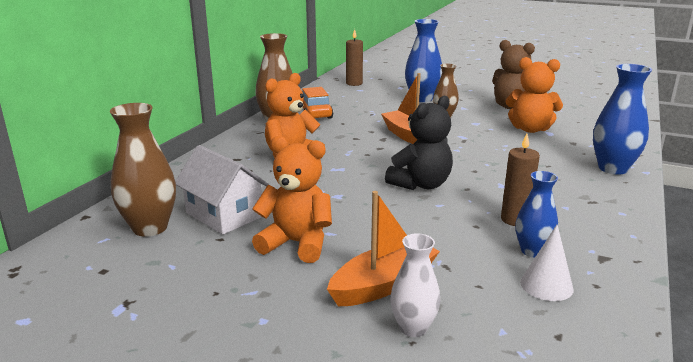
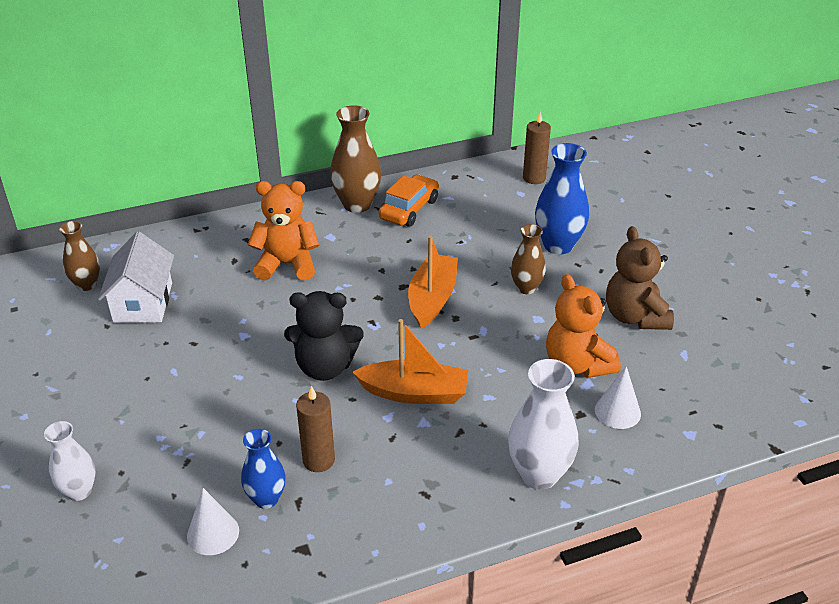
camera: 45 degrees right, 15 degrees up
brown vase [110,103,176,237] -> brown vase [59,221,100,291], size x0.62
orange teddy bear [252,136,332,263] -> none
orange boat [327,191,440,306] -> orange boat moved to [352,319,468,404]
blue vase [593,64,652,175] -> white vase [508,359,579,490]
none -> white cone [595,366,641,429]

